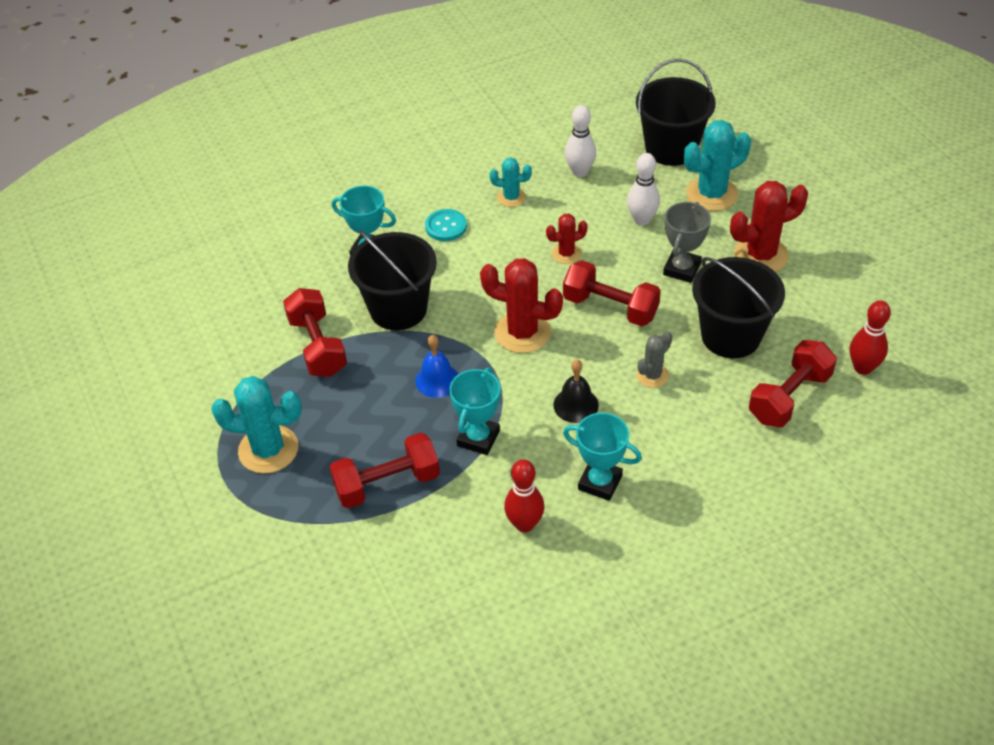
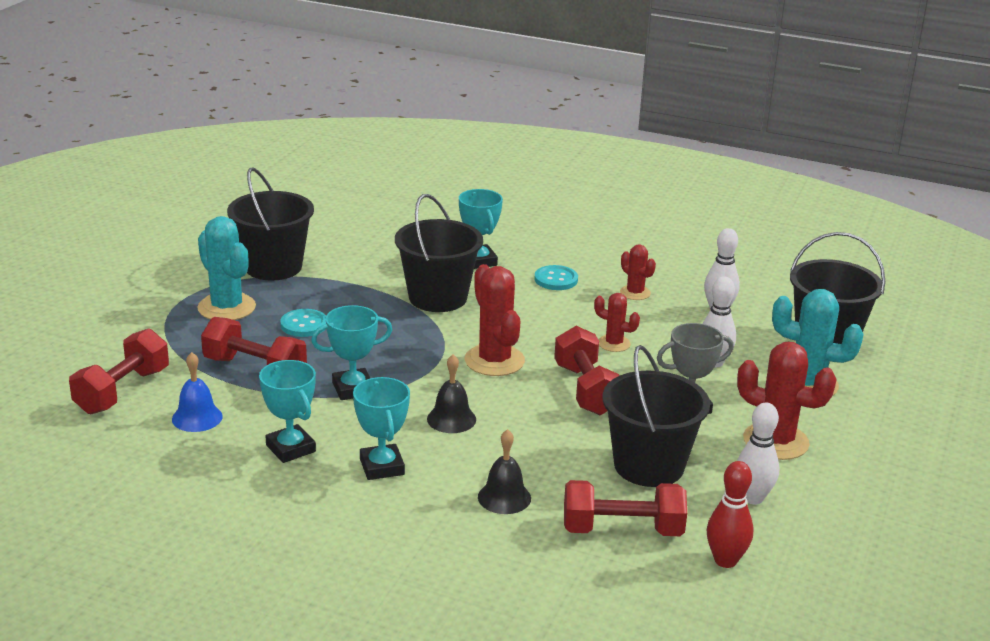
camera: 45 degrees right, 20 degrees down
red dumbbell [283,288,347,377] -> red dumbbell moved to [69,328,169,414]
blue bell [415,335,458,398] -> blue bell moved to [172,352,222,432]
turquoise cactus [490,158,532,207] -> red cactus [620,244,656,300]
red bowling pin [504,459,544,532] -> turquoise trophy [259,360,316,463]
grey cactus [636,331,672,388] -> none
none -> black bucket [227,167,314,281]
none -> turquoise button [280,309,326,337]
none -> black bell [478,429,531,514]
none -> white bowling pin [737,403,780,504]

